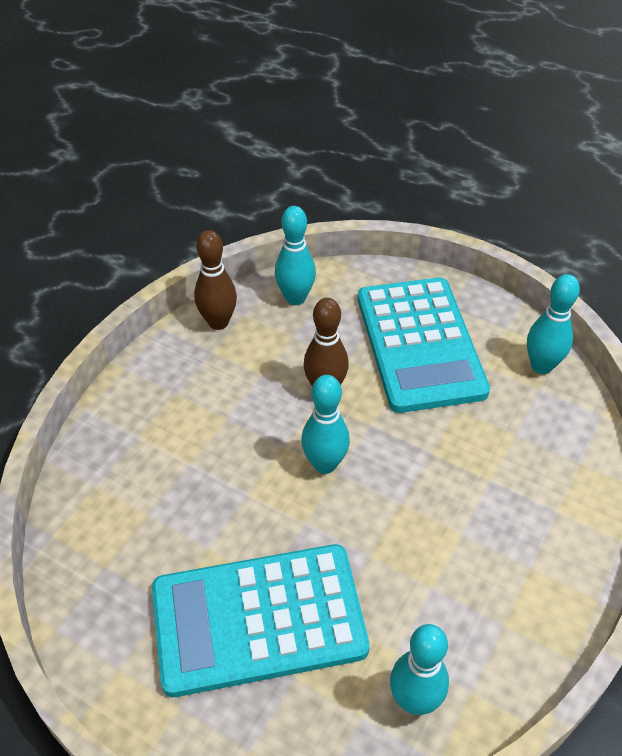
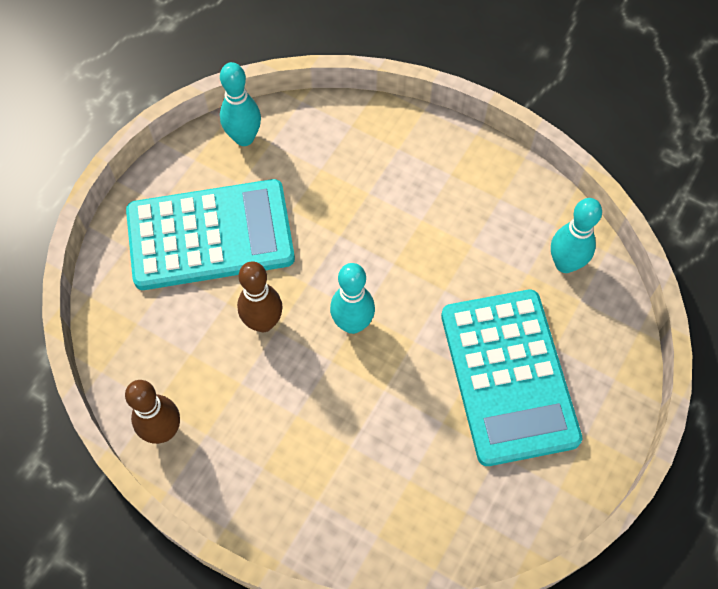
camera: 90 degrees left, 15 degrees up
turquoise bowling pin [275,206,316,305] -> none

